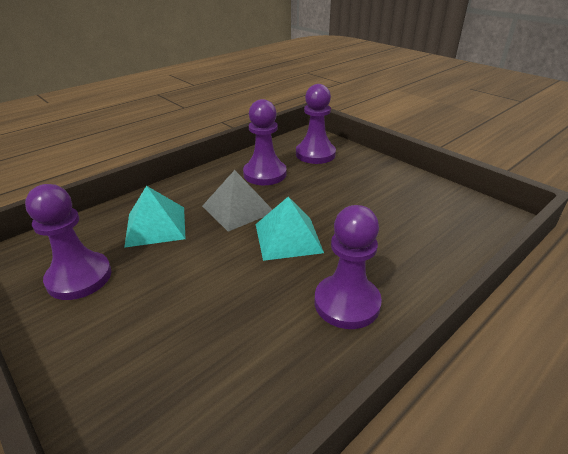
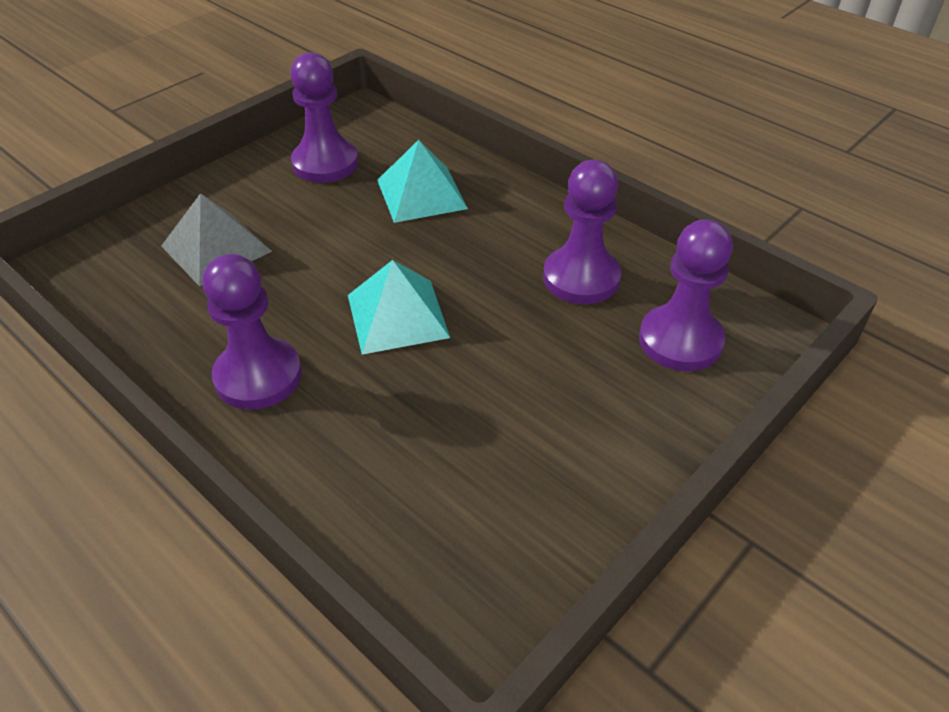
camera: 85 degrees right, 10 degrees up
grey pyramid [202,170,273,232] -> grey pyramid moved to [161,193,272,286]

